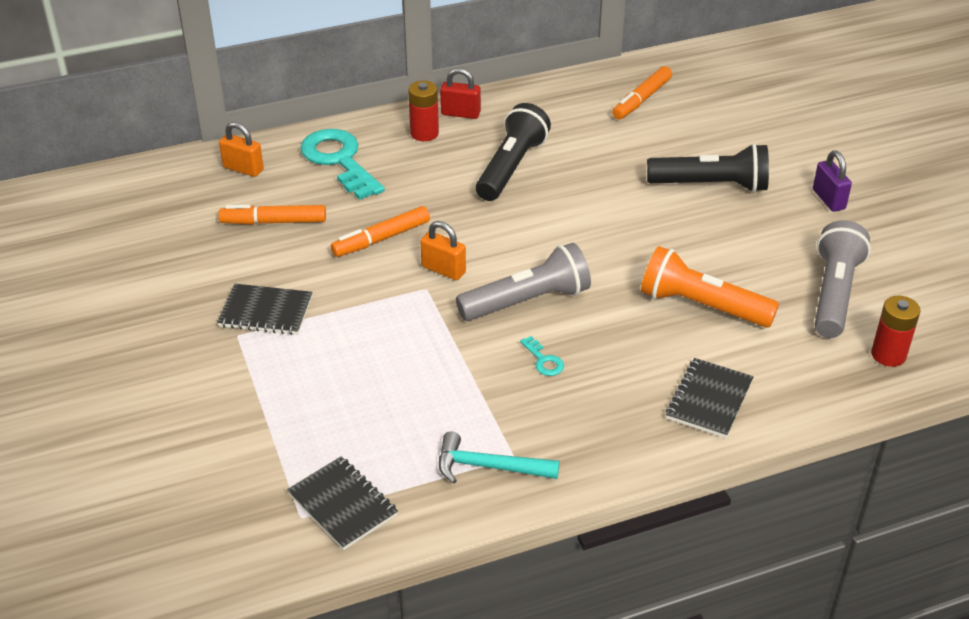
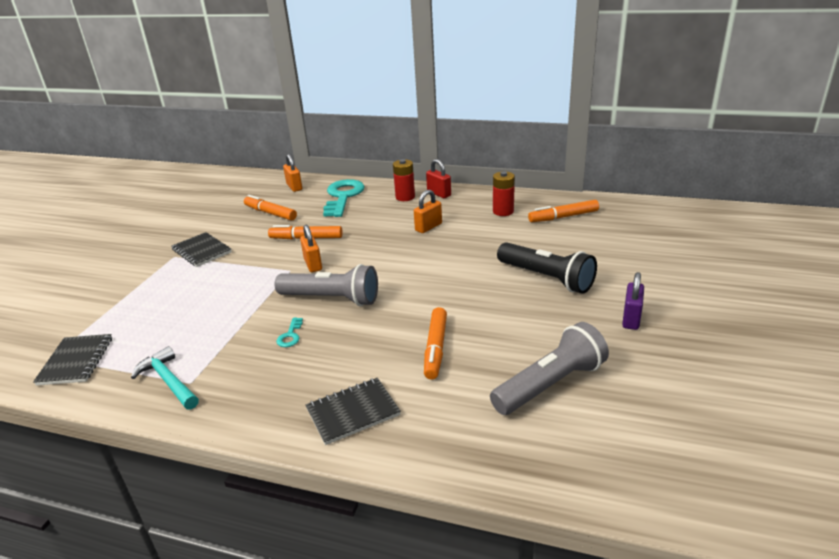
camera: 40 degrees right, 10 degrees down
black flashlight [476,103,551,201] -> orange padlock [414,190,442,233]
orange flashlight [641,246,779,328] -> orange marker [424,307,447,380]
red battery [871,296,921,367] -> red battery moved to [493,171,515,216]

